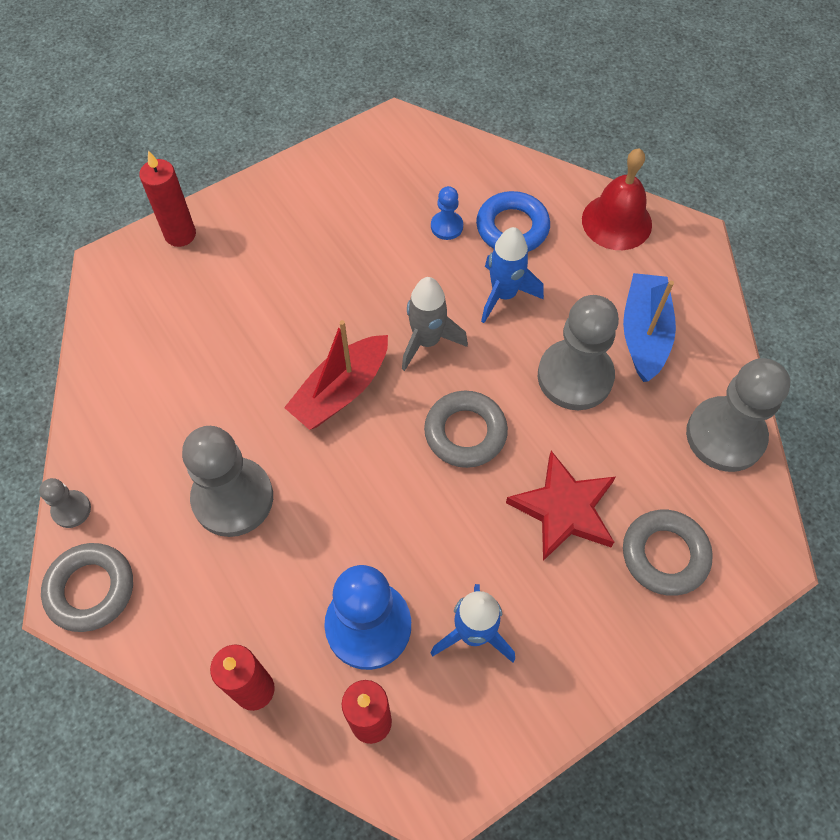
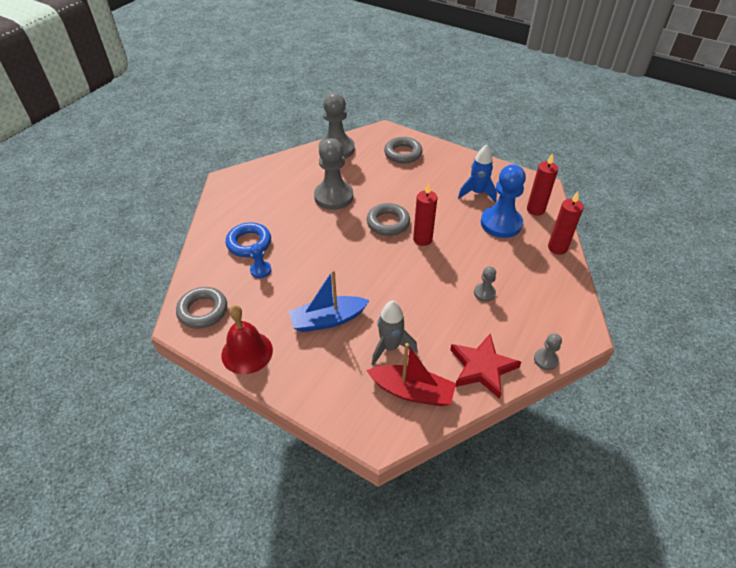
camera: 115 degrees left, 15 degrees down
grey ring [41,543,133,632] -> grey ring moved to [176,287,227,329]
red candle [139,151,196,247] -> red candle moved to [413,183,437,246]
grey pawn [182,426,273,537] -> grey pawn [474,266,496,302], size x0.47
red boat [284,320,388,430] -> red boat moved to [366,343,456,406]
grey rocket [402,277,468,371] -> grey rocket moved to [372,301,417,366]
blue rocket [481,227,544,323] -> none
red star [506,451,615,561] -> red star moved to [450,334,521,399]
red bell [582,148,652,250] -> red bell moved to [221,305,273,374]
blue boat [623,273,676,382] -> blue boat moved to [289,270,370,332]

